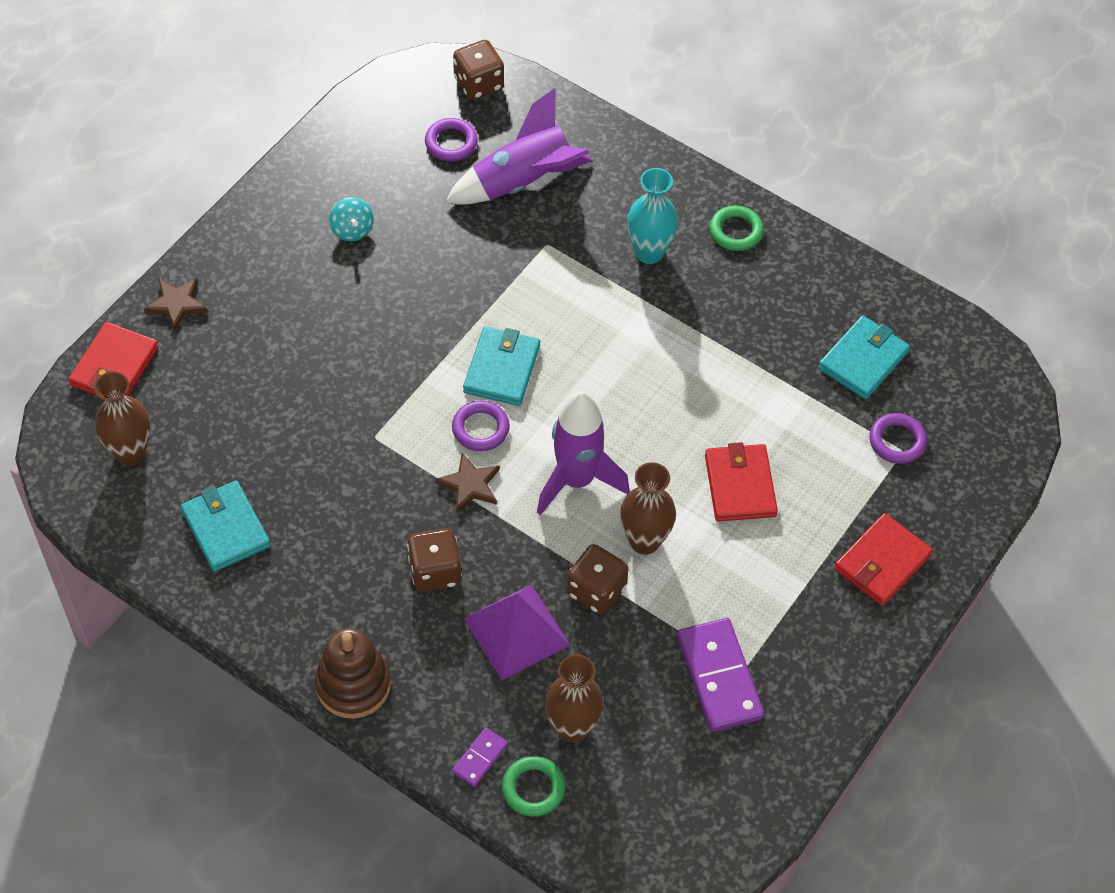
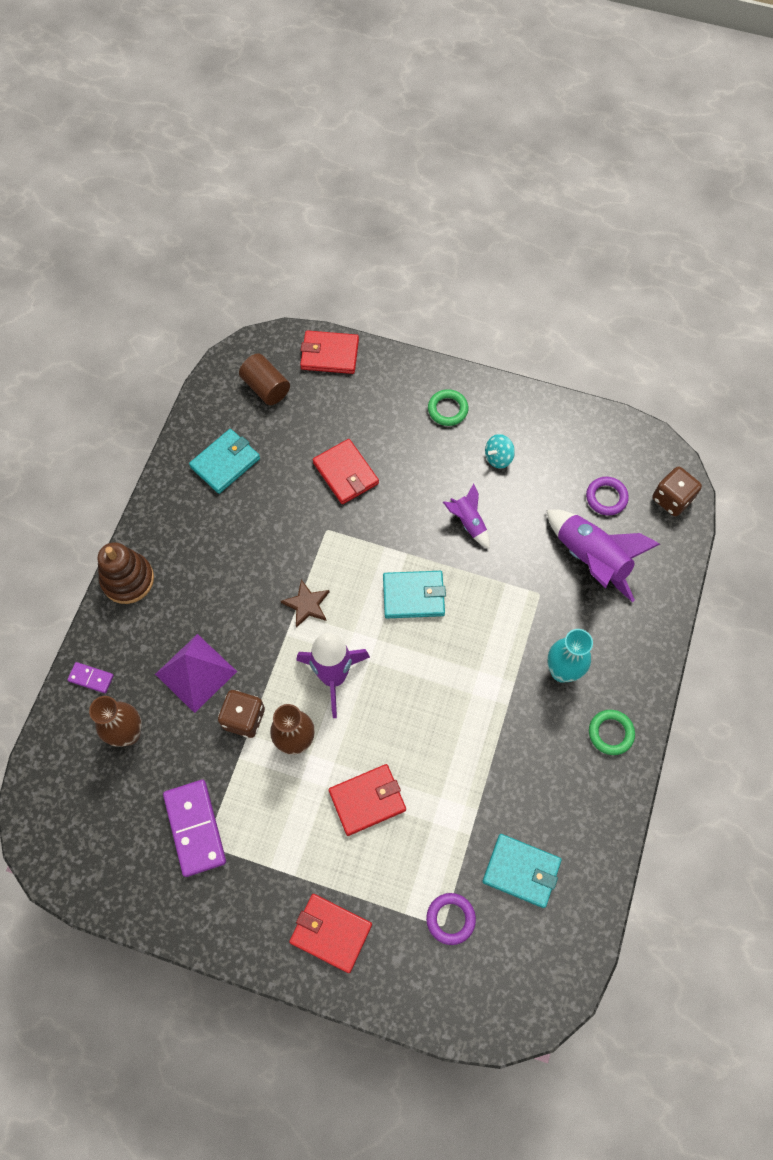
camera: 75 degrees right, 10 degrees up
brown vase [94,371,151,466] -> brown cylinder [239,353,290,405]
brown star [144,278,208,331] -> none
brown dice [407,528,462,592] -> none
purple ring [452,401,510,451] -> none
green ring [502,756,566,817] -> green ring moved to [428,389,469,426]
purple domino [677,618,764,732] -> purple domino turned 75 degrees counterclockwise [163,780,226,877]
none -> red wallet [313,439,379,504]
none -> purple rocket [443,484,490,549]

